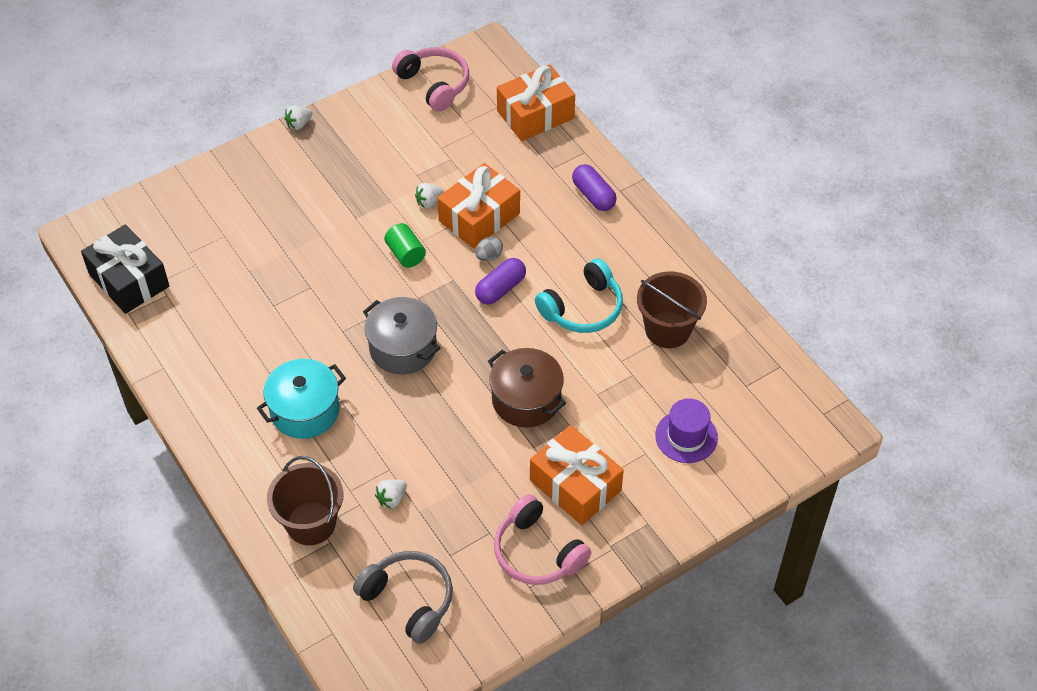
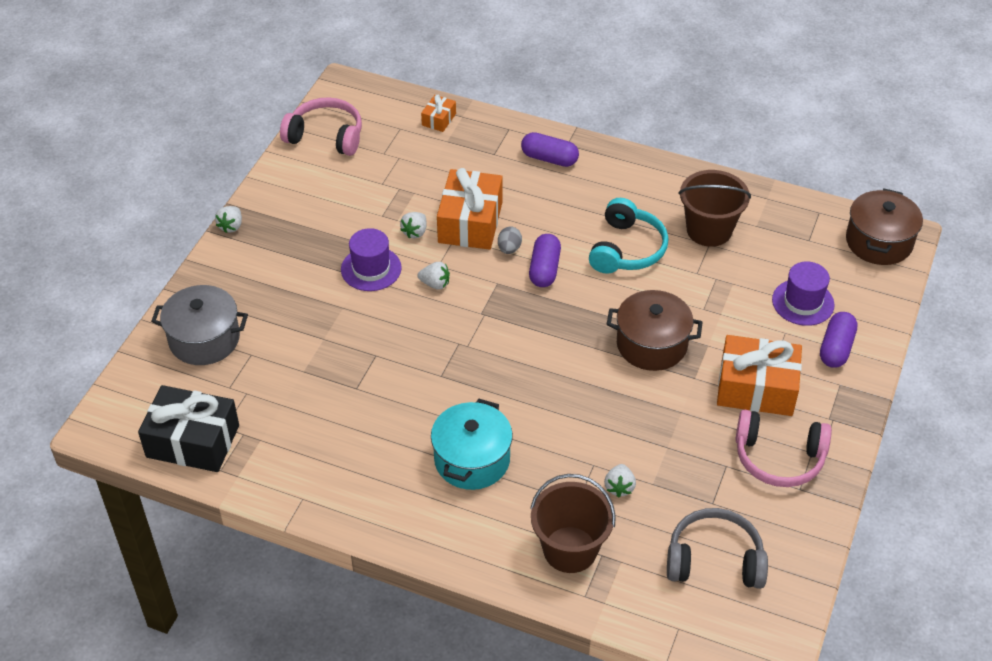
camera: 35 degrees left, 5 degrees down
grey pot [363,297,440,374] -> grey pot moved to [151,285,248,365]
green cylinder [384,223,426,268] -> white strawberry [417,262,450,290]
orange gift [497,65,575,141] -> orange gift [421,95,456,132], size x0.48
none -> purple hat [341,228,402,291]
none -> purple capsule [820,312,858,368]
none -> brown pot [846,188,923,265]

